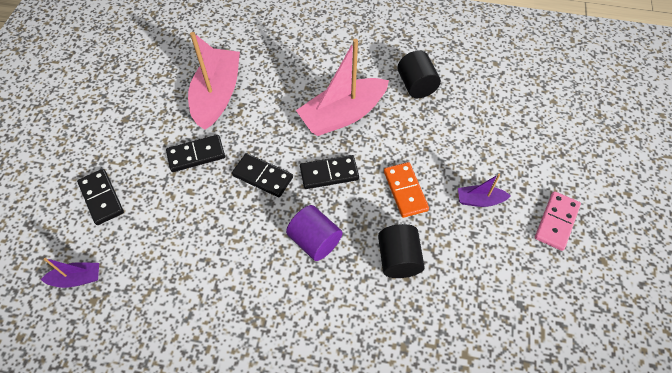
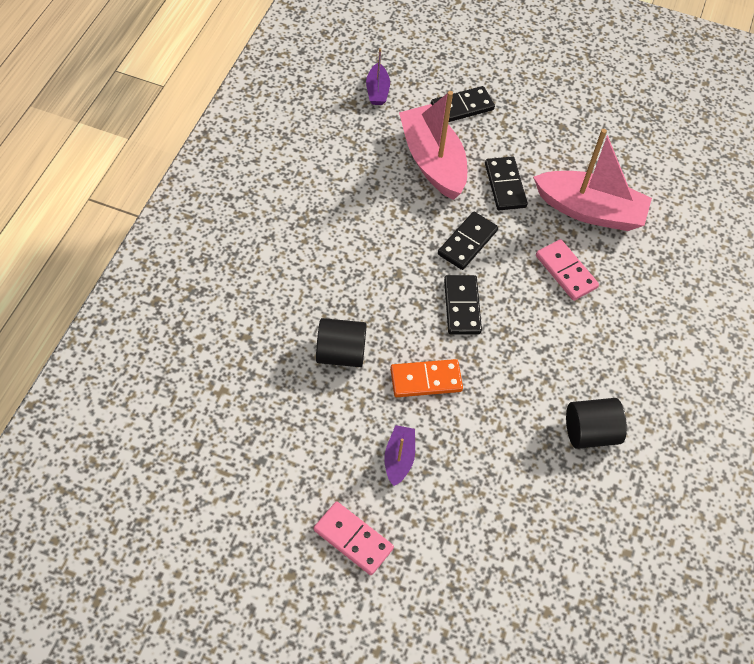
camera: 95 degrees right, 0 degrees up
purple cylinder [286,205,342,261] -> none
pink boat [296,39,389,136] -> pink boat moved to [399,91,467,200]
none -> pink domino [536,239,599,301]

